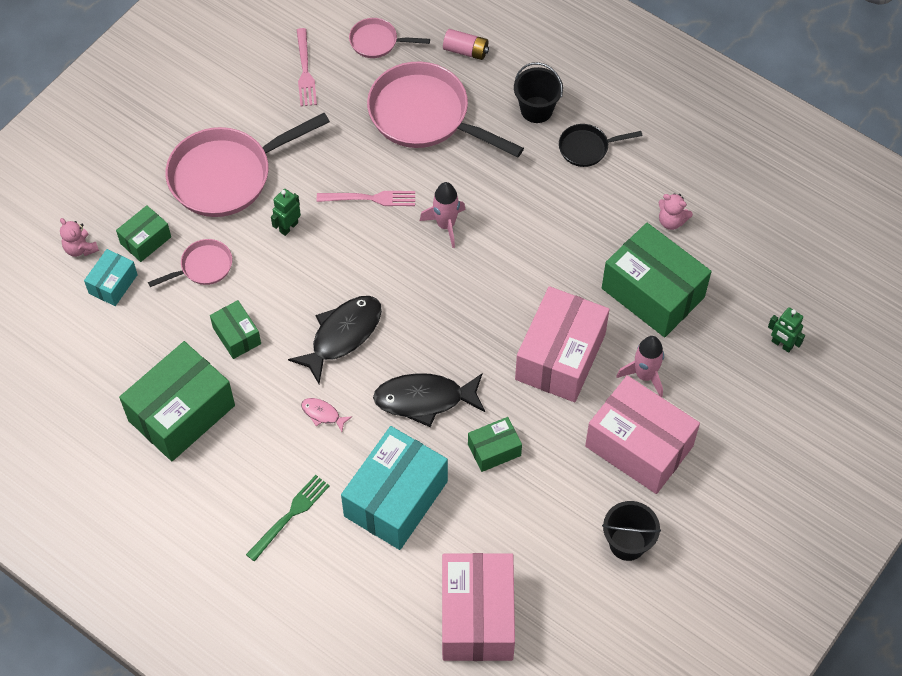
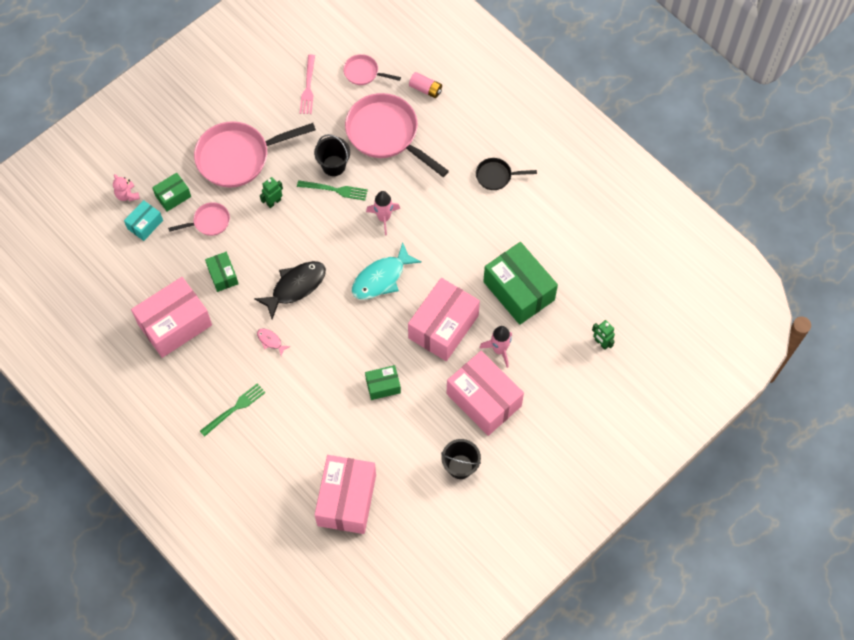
camera: 10 degrees right, 5 degrees up
green box [119,341,235,461] -> pink box [131,277,212,358]
pink fork [317,191,415,206] -> green fork [297,180,368,200]
turquoise box [341,426,448,550] -> none
black fish [373,373,485,427] -> none
black bucket [514,62,563,123] -> black bucket moved to [314,134,350,176]
pink teddy bear [659,193,693,230] -> none
none -> turquoise fish [352,242,421,300]

